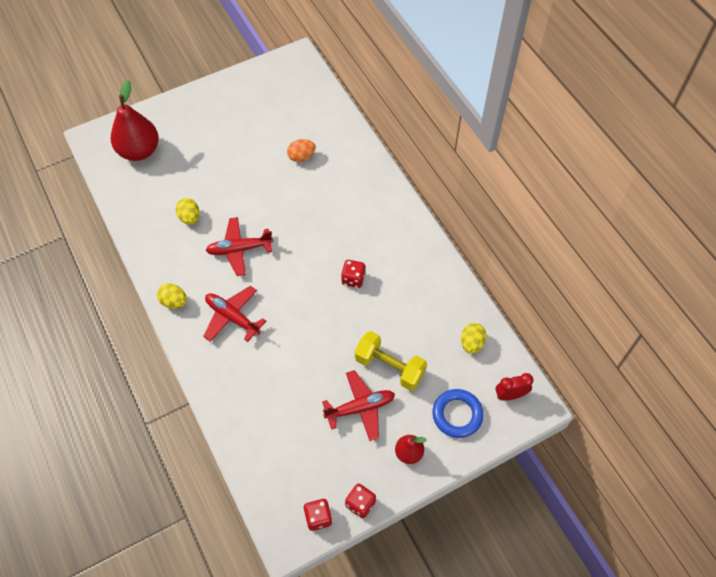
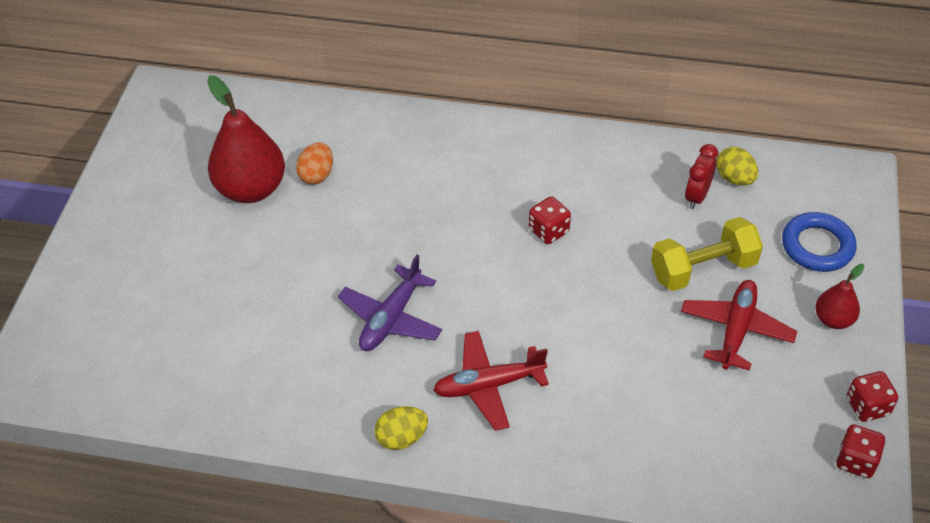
camera: 50 degrees left, 10 degrees down
red pear [111,80,159,161] -> red pear moved to [207,75,285,203]
yellow egg [176,198,199,225] -> none
red plane [206,217,273,276] -> purple plane [338,255,442,351]
red clock [495,373,534,401] -> red clock moved to [685,144,718,209]

